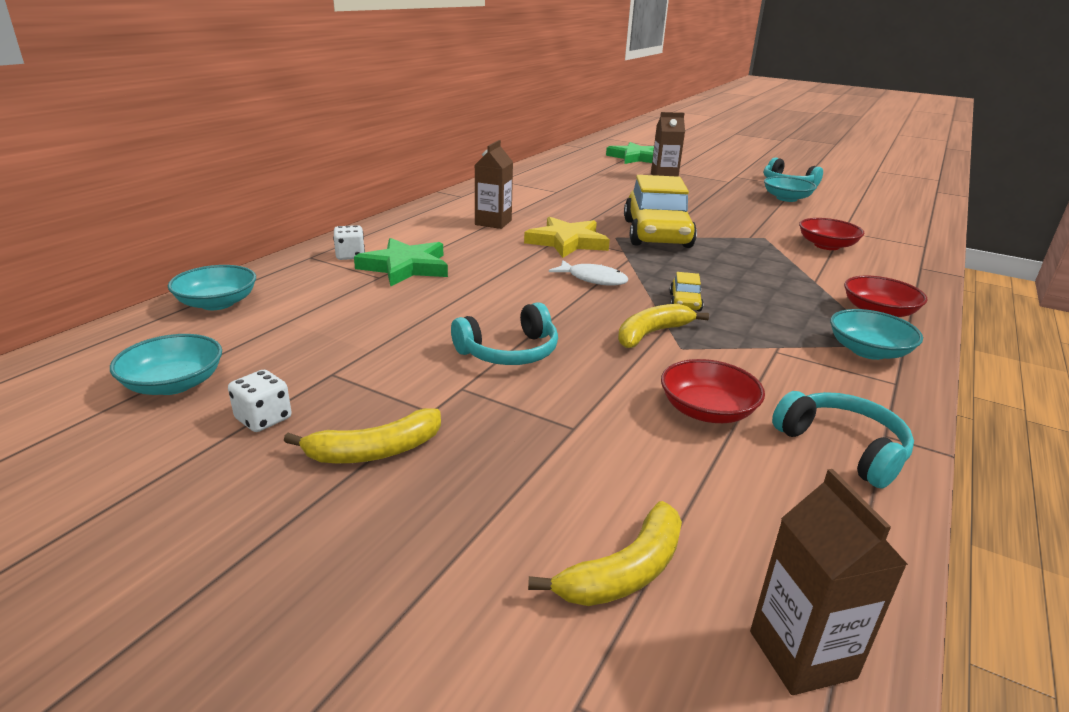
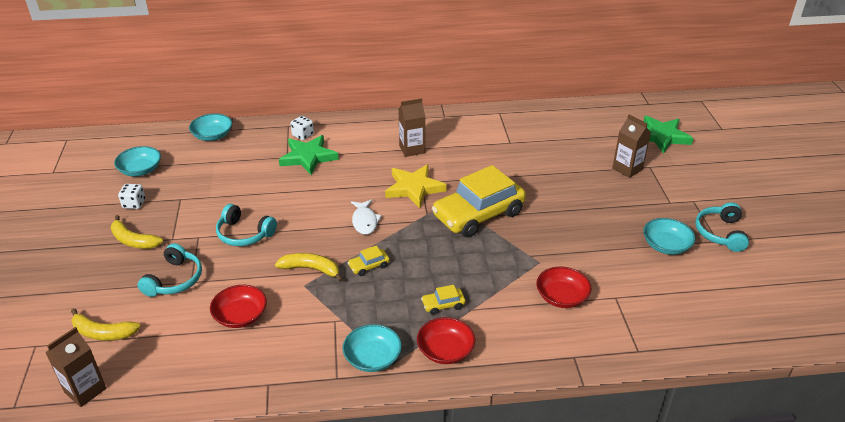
camera: 55 degrees right, 10 degrees up
turquoise headphones [772,391,914,489] -> turquoise headphones moved to [137,243,202,297]
none -> yellow car [421,285,466,315]

